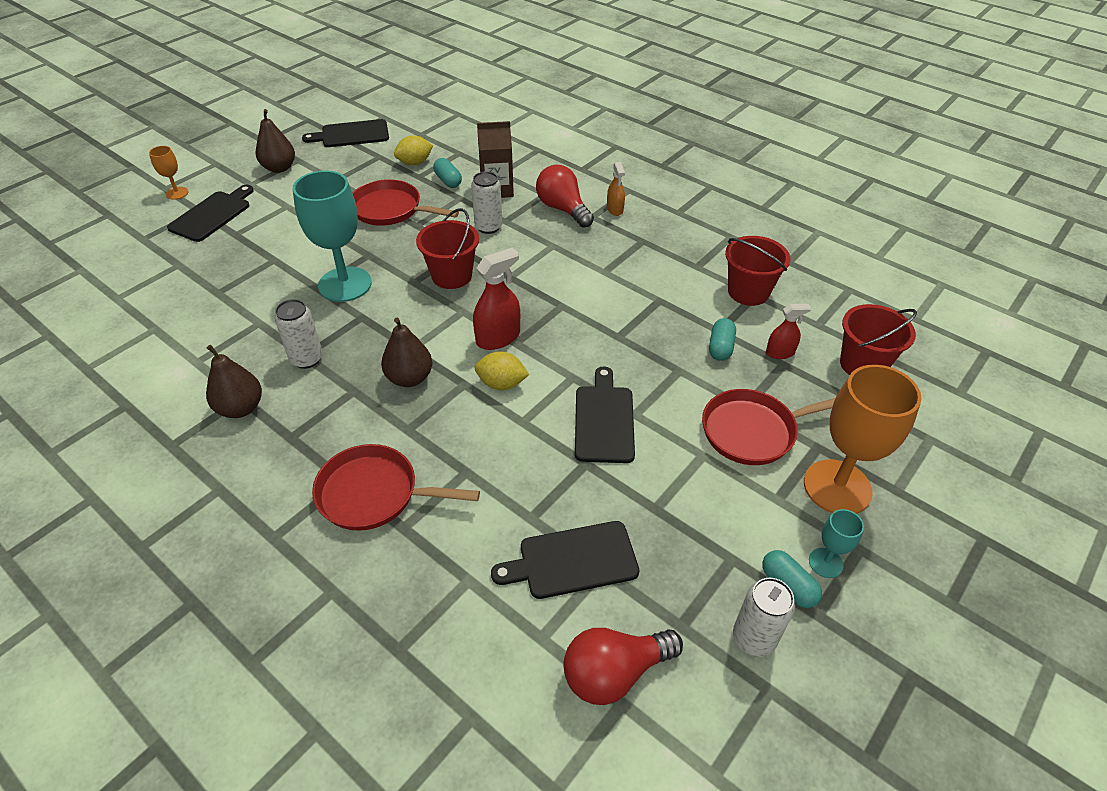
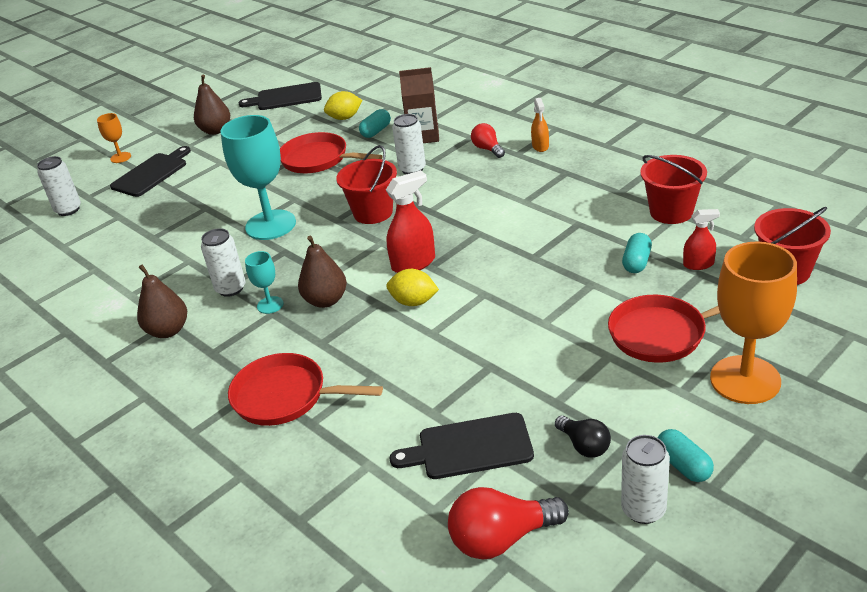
camera: 10 degrees right, 10 degrees down
turquoise capsule [433,158,462,188] -> turquoise capsule turned 60 degrees clockwise [359,109,391,138]
red light bulb [536,165,594,228] -> red light bulb [471,123,505,158], size x0.60
black cutting board [575,366,635,463] -> none
turquoise goblet [809,509,864,578] -> turquoise goblet moved to [245,251,284,314]
none -> white can [37,156,81,216]
none -> black light bulb [555,416,611,458]

